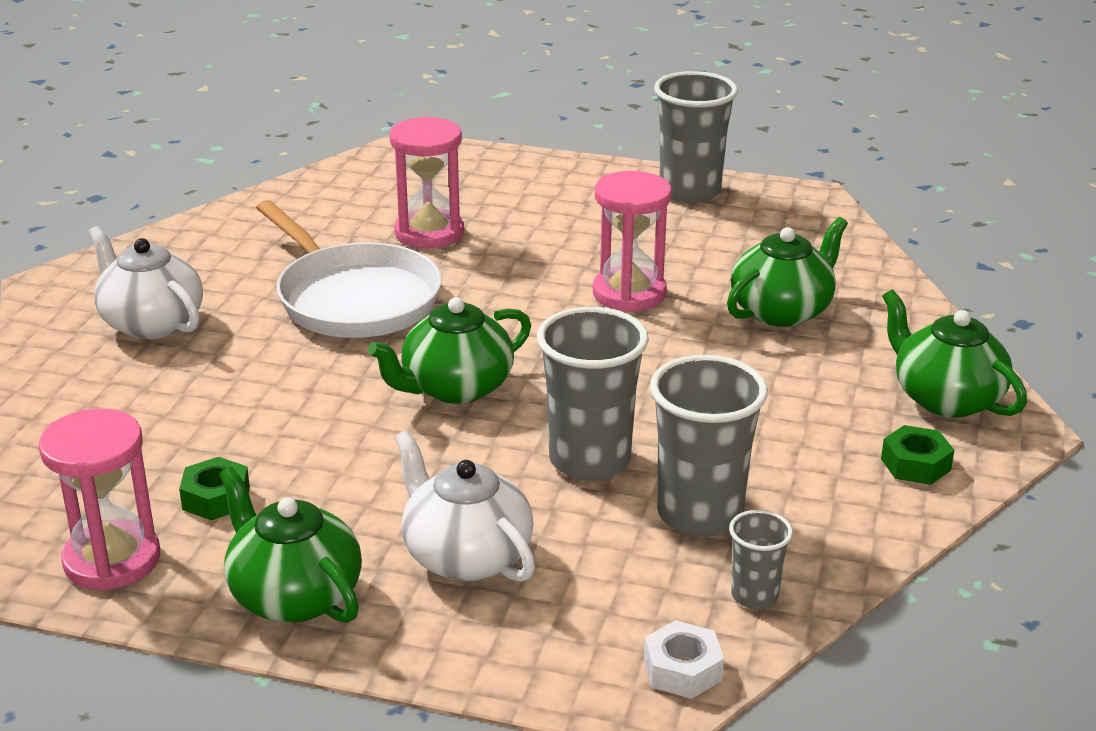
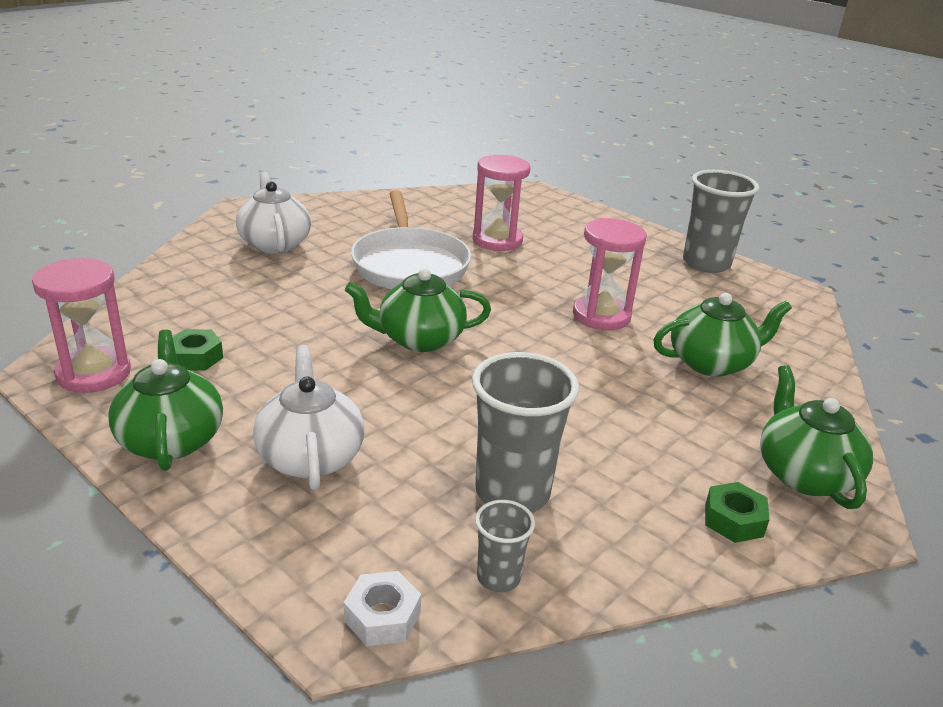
camera: 25 degrees right, 0 degrees up
grey cup [537,307,649,481] -> none

